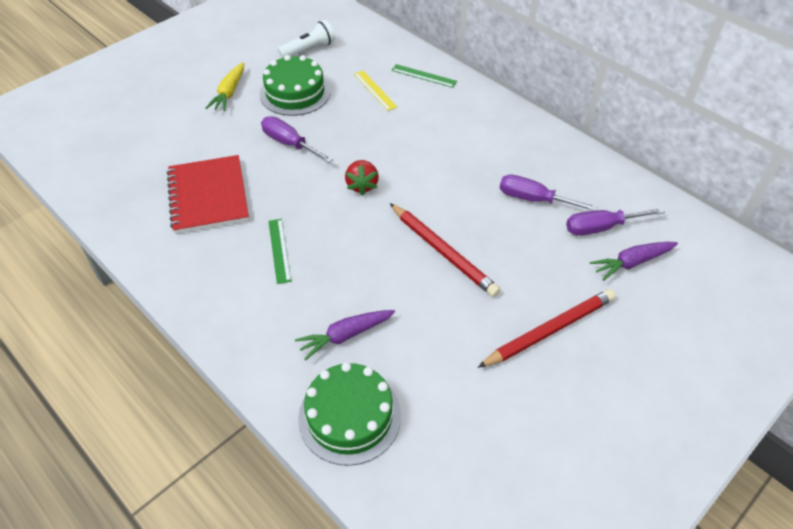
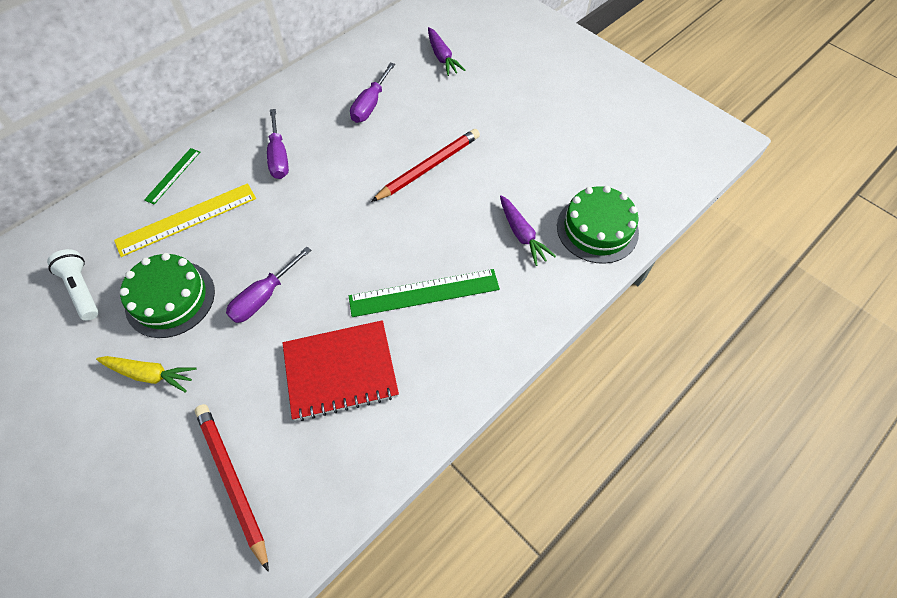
camera: 90 degrees left, 10 degrees up
green ruler [268,219,291,284] -> green ruler [349,269,500,317], size x1.78
red strawberry [345,160,379,196] -> none
yellow ruler [354,71,397,111] -> yellow ruler [114,183,256,257], size x1.78
red pencil [478,289,616,368] -> red pencil moved to [195,404,269,572]
purple screwdriver [566,208,665,236] -> purple screwdriver moved to [267,109,289,179]

